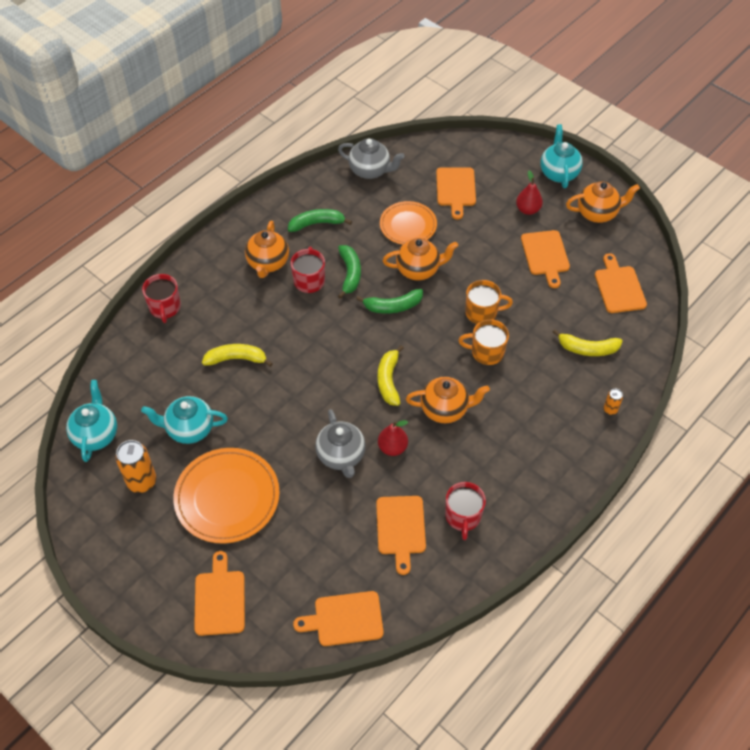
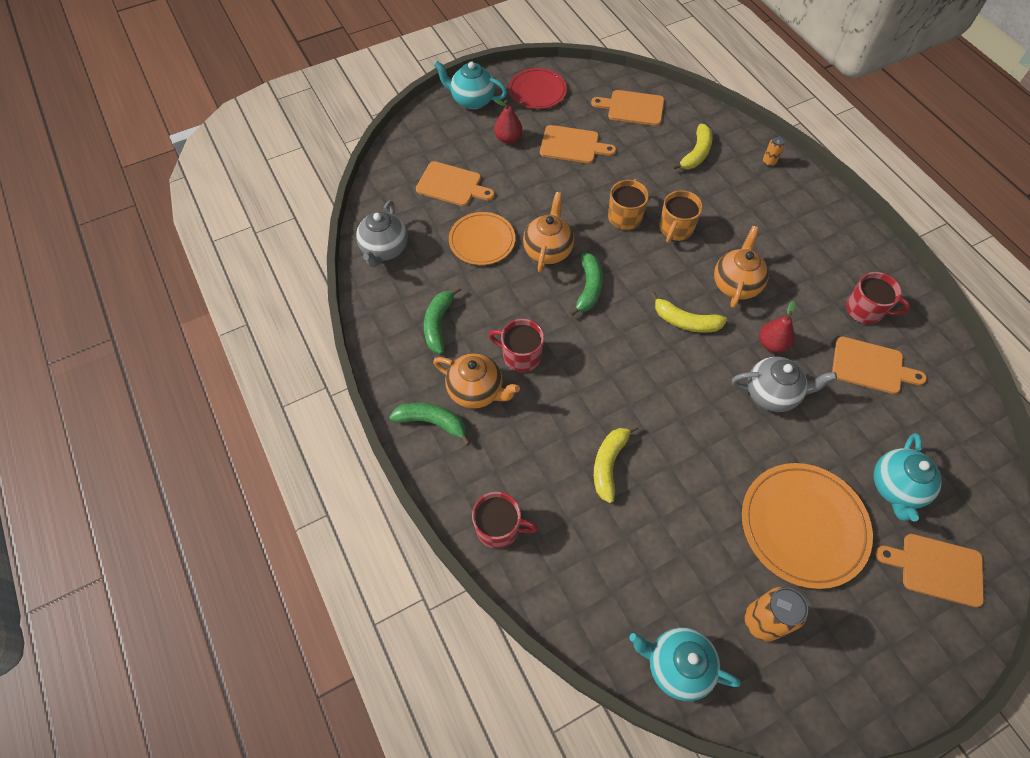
camera: 70 degrees left, 5 degrees up
turquoise teapot [141,396,228,444] -> turquoise teapot moved to [874,433,942,522]
orange cutting board [293,591,384,646] -> none
grey teapot [338,138,404,179] -> grey teapot turned 150 degrees clockwise [356,200,408,267]
green banana [338,245,361,299] -> green banana moved to [389,403,471,446]
orange teapot [566,181,640,223] -> red plate [508,68,567,109]

